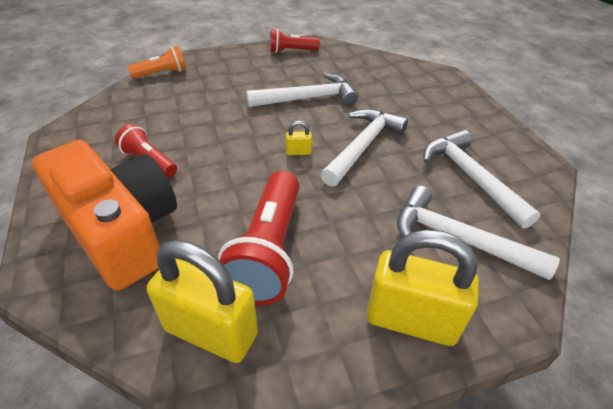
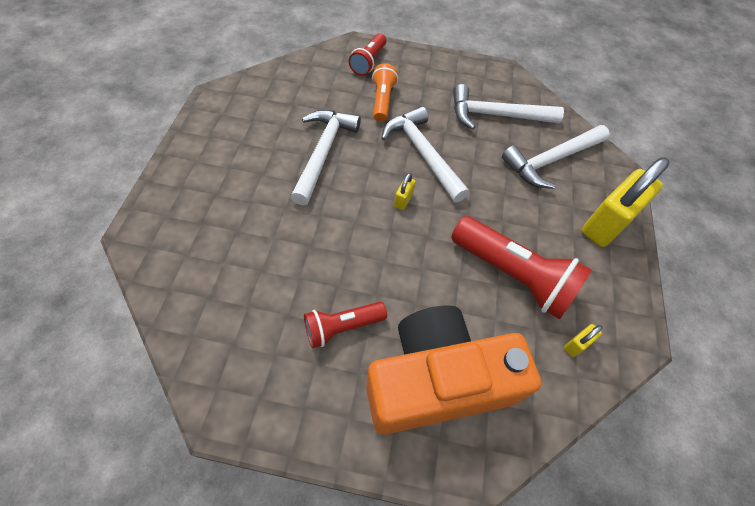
camera: 65 degrees left, 15 degrees up
orange flashlight [128,46,186,79] -> orange flashlight moved to [372,63,398,122]
yellow padlock [147,240,258,363] -> yellow padlock [564,324,603,357], size x0.41
red flashlight [270,29,320,53] -> red flashlight moved to [349,33,386,76]

